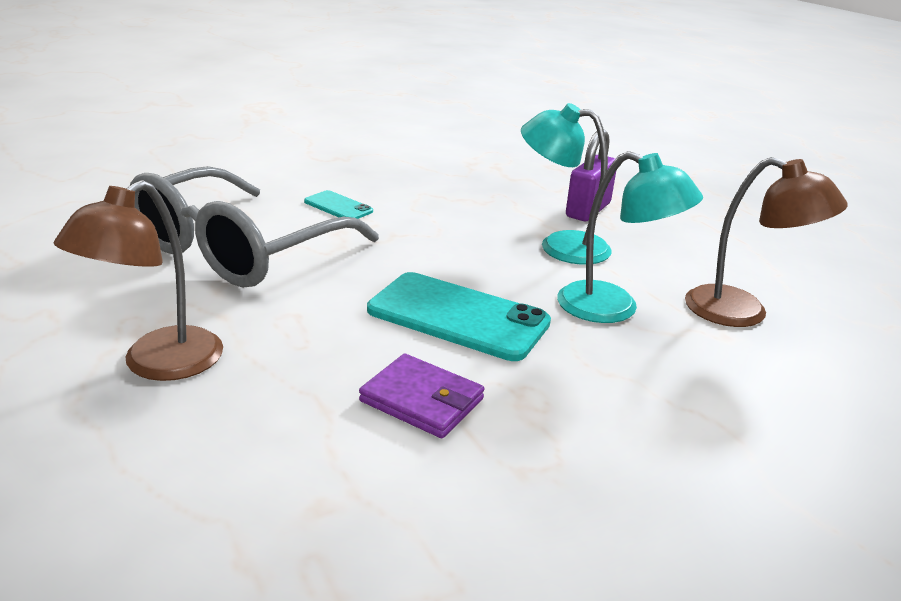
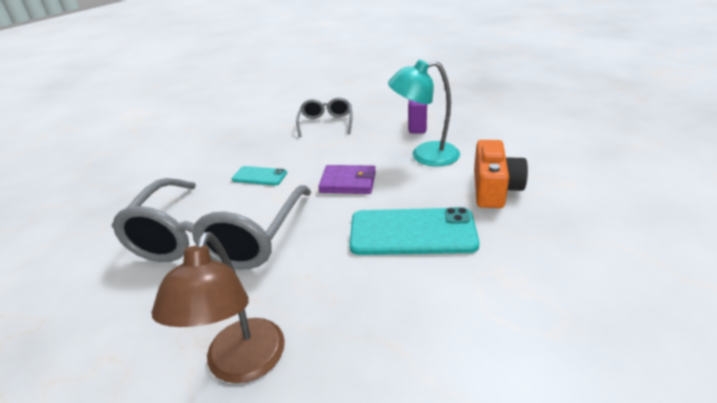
camera: 20 degrees left, 5 degrees up
purple wallet [359,353,485,438] -> purple wallet moved to [318,165,376,194]
turquoise lamp [557,151,703,323] -> orange camera [474,140,528,208]
brown lamp [685,157,848,327] -> none
none -> grey glasses [296,98,353,137]

